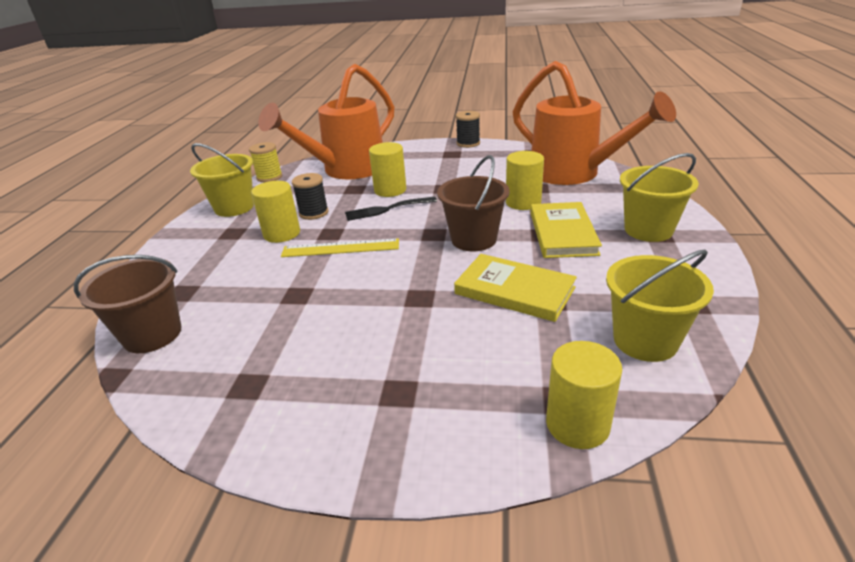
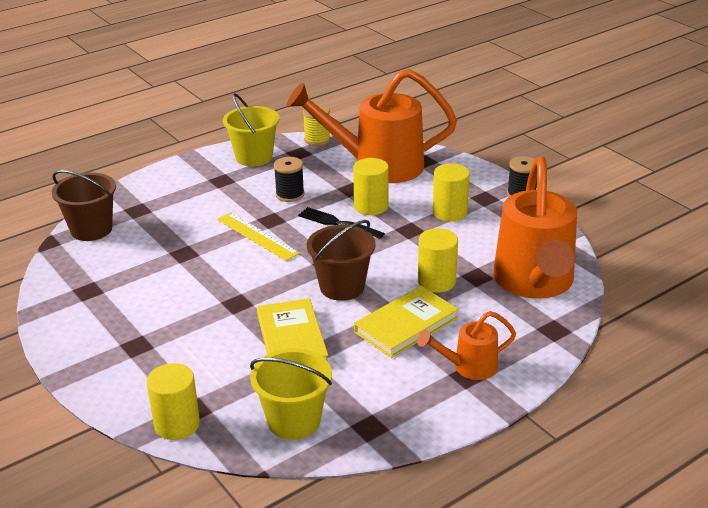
camera: 45 degrees right, 0 degrees up
yellow cylinder [251,181,300,243] -> yellow cylinder moved to [433,163,470,222]
yellow bucket [620,153,699,242] -> orange watering can [417,311,516,380]

